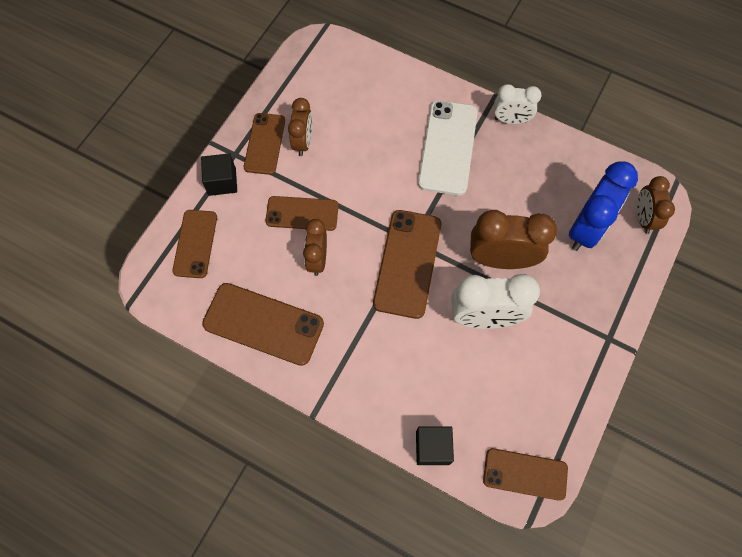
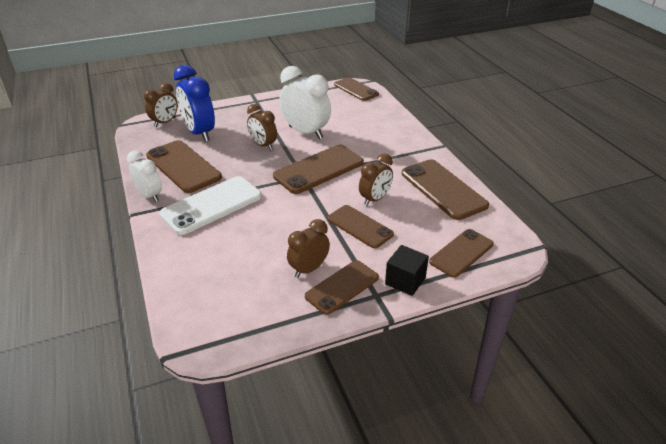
camera: 140 degrees left, 30 degrees down
black cube [416,426,454,465] -> none
brown clock [470,210,557,269] -> brown clock [247,104,277,150], size x0.61
blue clock [569,161,638,251] -> blue clock turned 105 degrees counterclockwise [174,65,215,142]
none -> brown phone [146,140,222,193]

